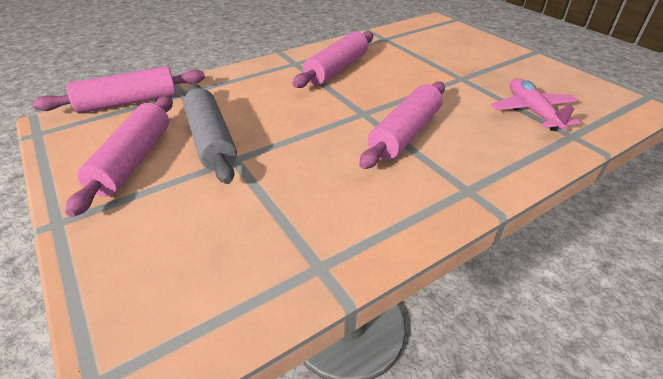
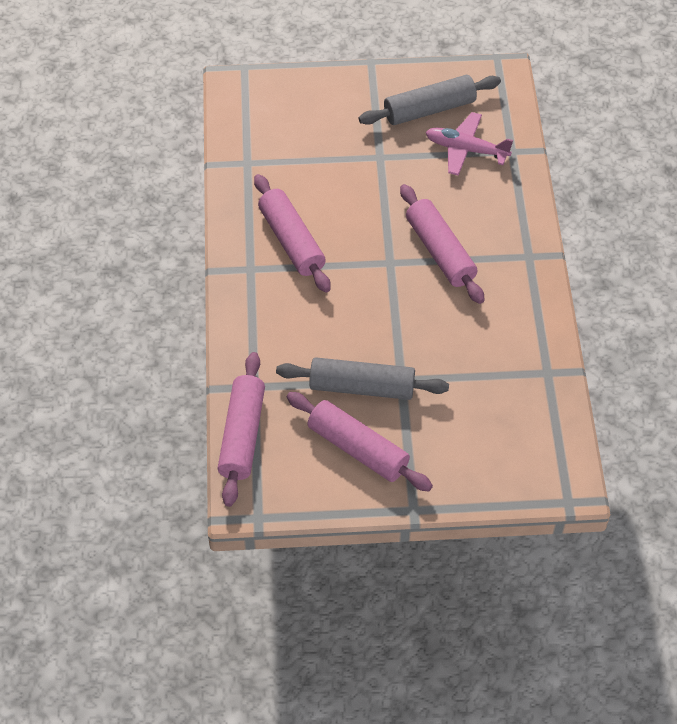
camera: 60 degrees left, 15 degrees up
none -> grey rolling pin [359,75,501,125]

